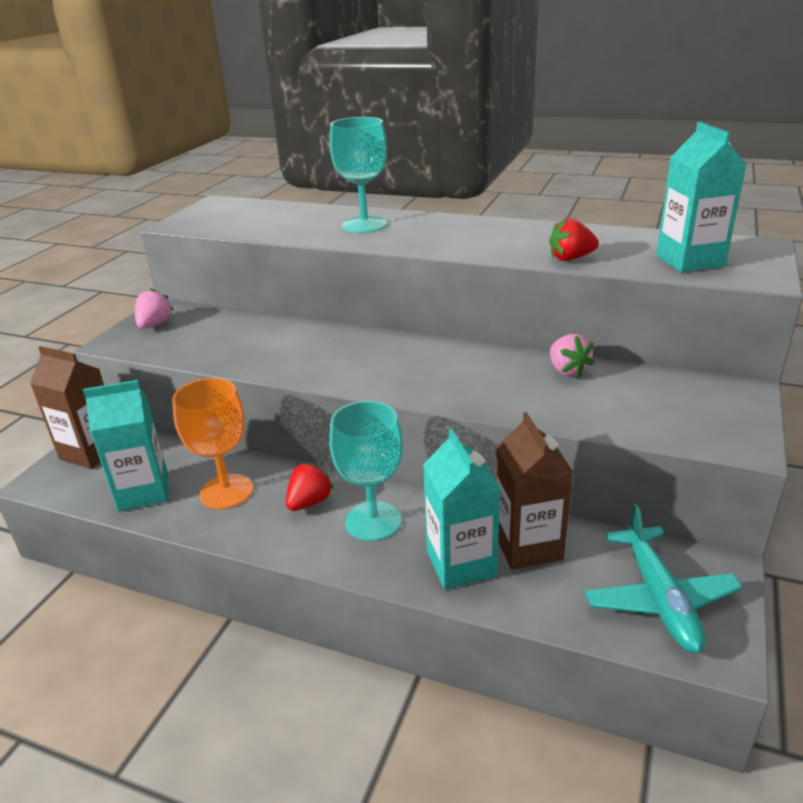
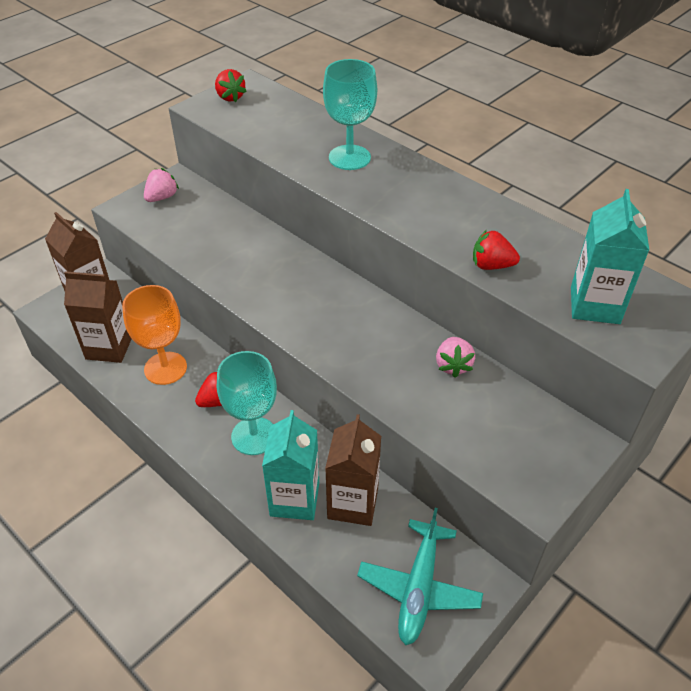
camera: 20 degrees right, 15 degrees up
turquoise carton [83,380,168,511] -> brown carton [64,271,131,363]
none -> red strawberry [215,69,246,102]

